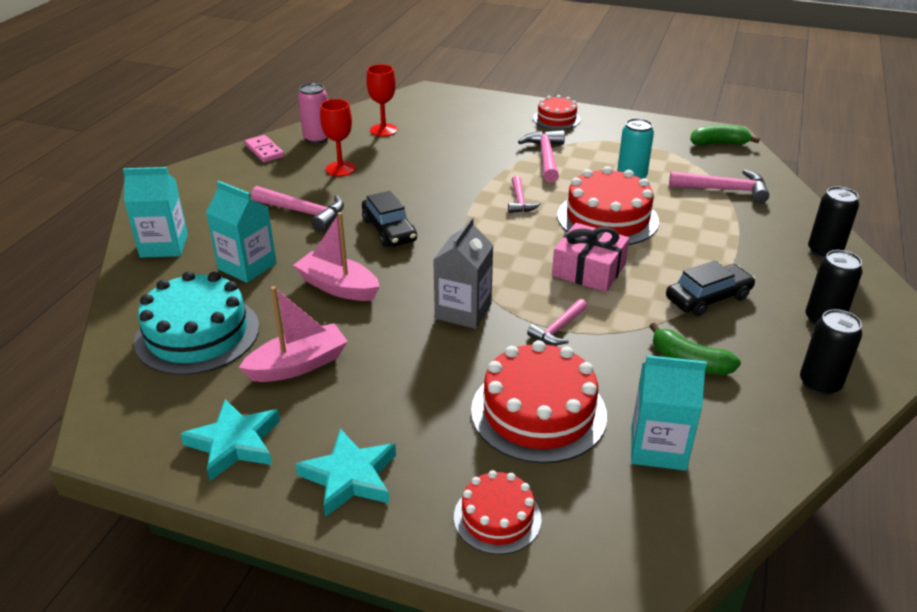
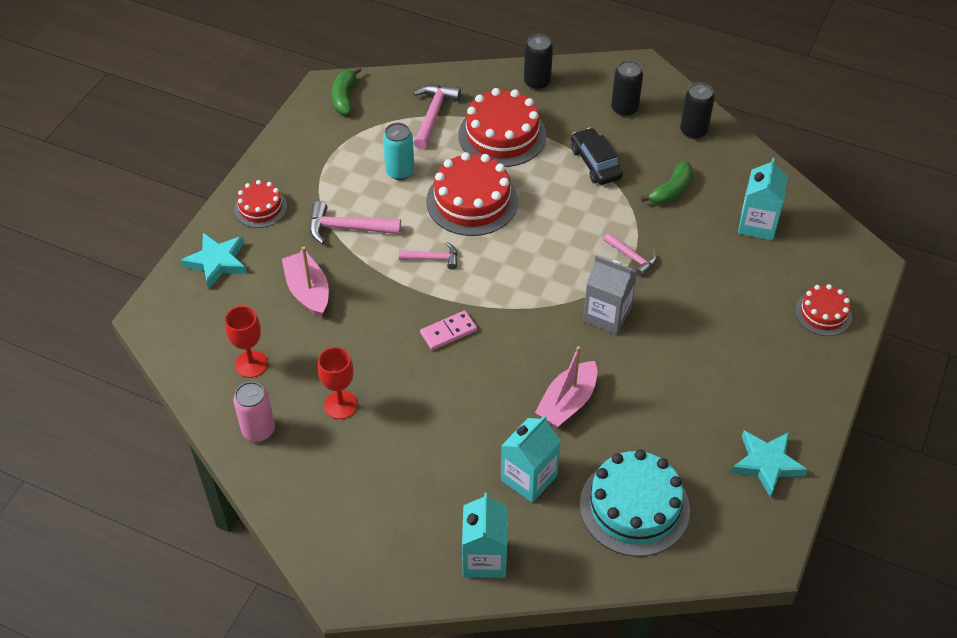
camera: 85 degrees left, 15 degrees up
pink boat [239,286,348,382] -> pink boat moved to [282,247,329,318]
pink domino [245,135,284,162] -> pink domino moved to [420,310,477,350]
pink hammer [251,186,344,231] -> none
turquoise star [296,429,396,517] -> turquoise star moved to [181,233,247,289]
black car [362,191,417,247] -> none
red cake [471,340,607,464] -> red cake moved to [458,88,546,167]
pink gift [552,223,630,292] -> none

